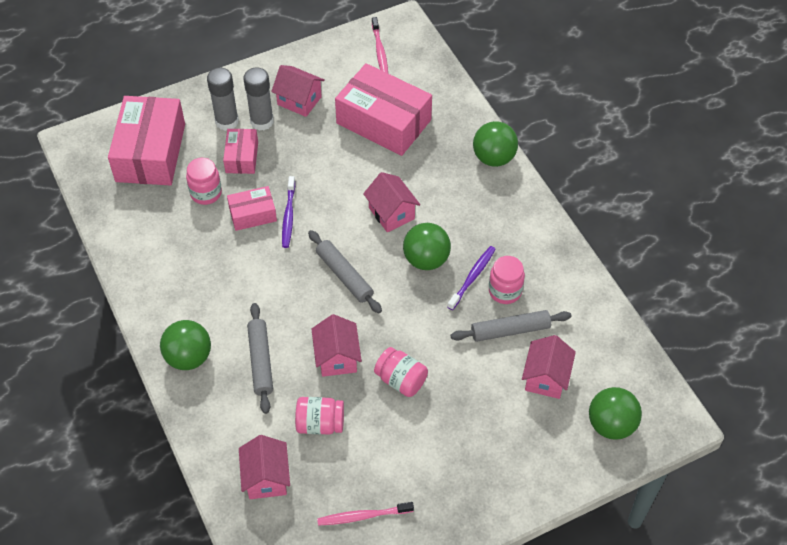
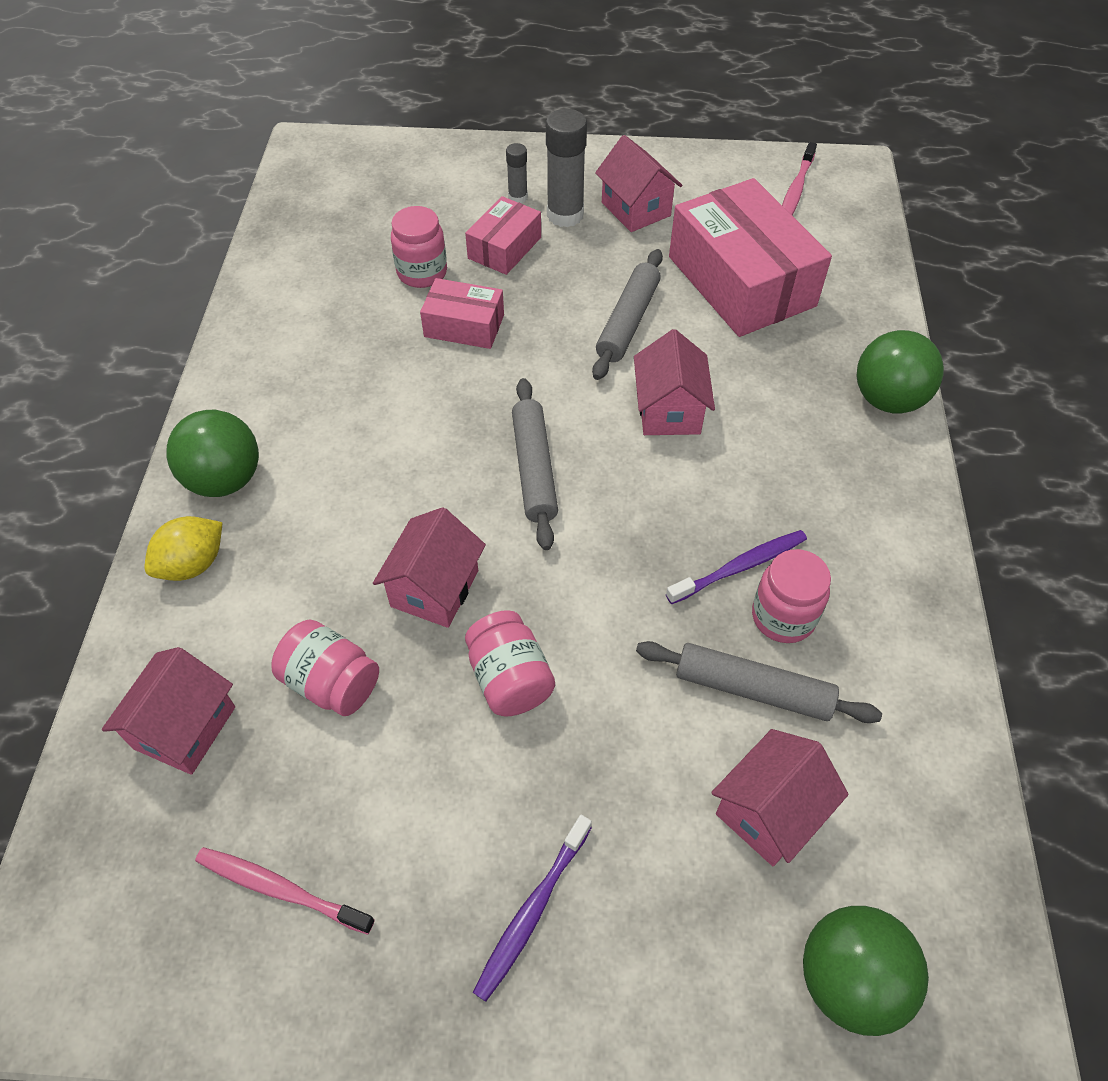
camera: 30 degrees right, 0 degrees up
pink box [108,96,185,186] -> none
grey glue stick [207,68,239,131] -> grey glue stick [506,143,528,203], size x0.53
grey rolling pin [247,303,273,414] -> grey rolling pin moved to [592,249,663,380]
purple toothbrush [282,176,295,248] -> purple toothbrush moved to [473,815,592,1002]
green ball [403,223,451,270] -> none
none -> yellow lemon [144,516,223,581]

